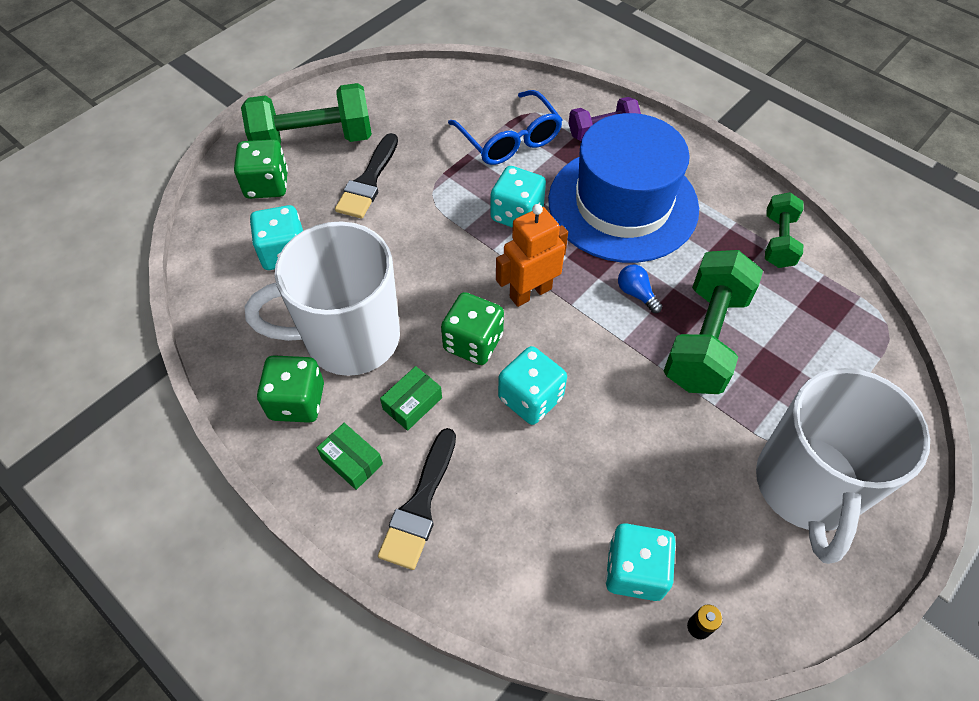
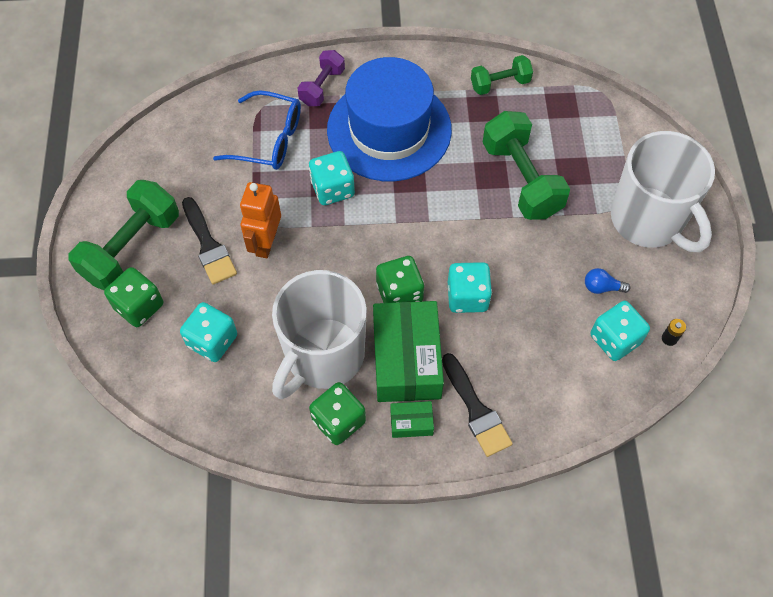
camera: 45 degrees left, 5 degrees up
green box [380,366,442,431] -> green box [373,301,444,402], size x2.22
orange robot [496,204,568,307] -> orange robot moved to [240,182,281,258]
blue light bulb [618,265,662,313] -> blue light bulb moved to [585,268,630,294]
green dumbbell [765,192,804,268] -> green dumbbell turned 75 degrees counterclockwise [471,55,533,95]

